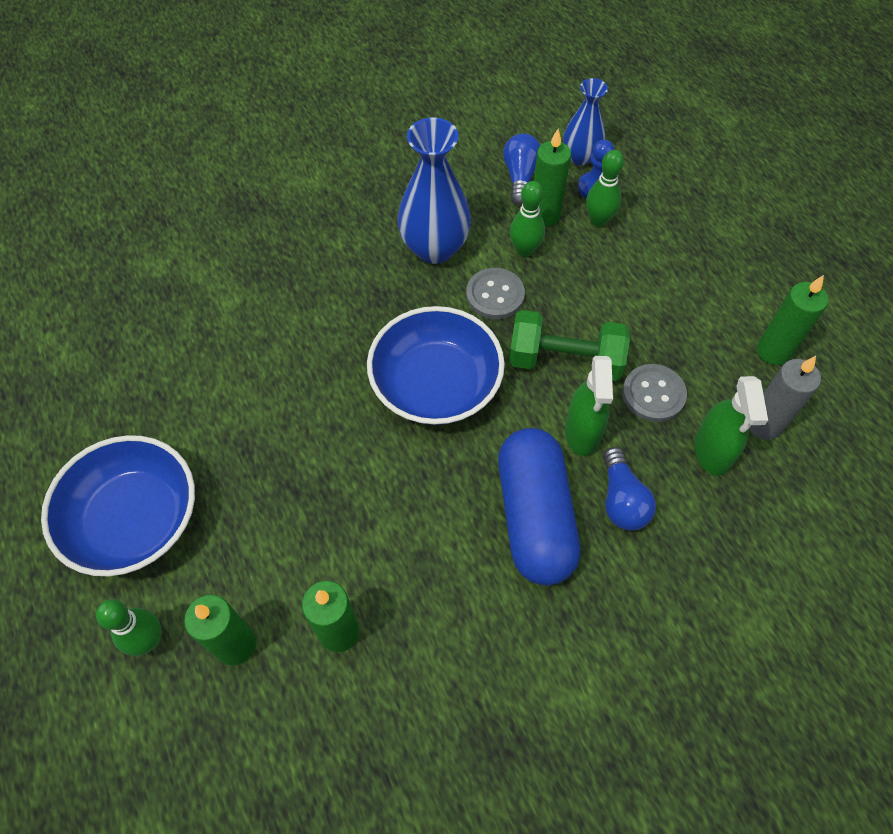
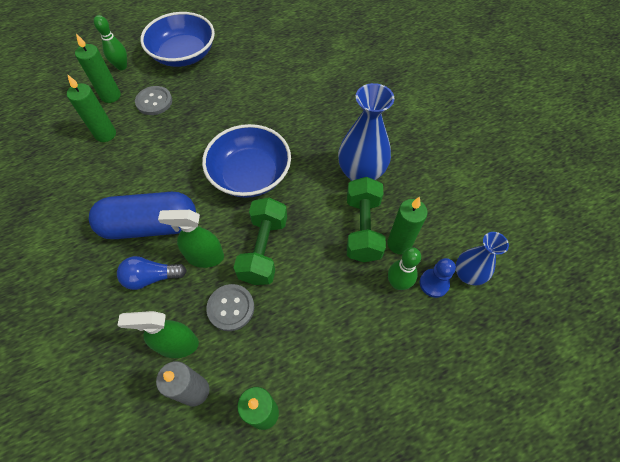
camera: 90 degrees right, 0 degrees up
grey button [466,268,525,319] -> grey button moved to [135,86,172,115]
blue light bulb [503,133,541,205] -> none
green bowling pin [510,181,545,257] -> green dumbbell [347,177,386,262]

